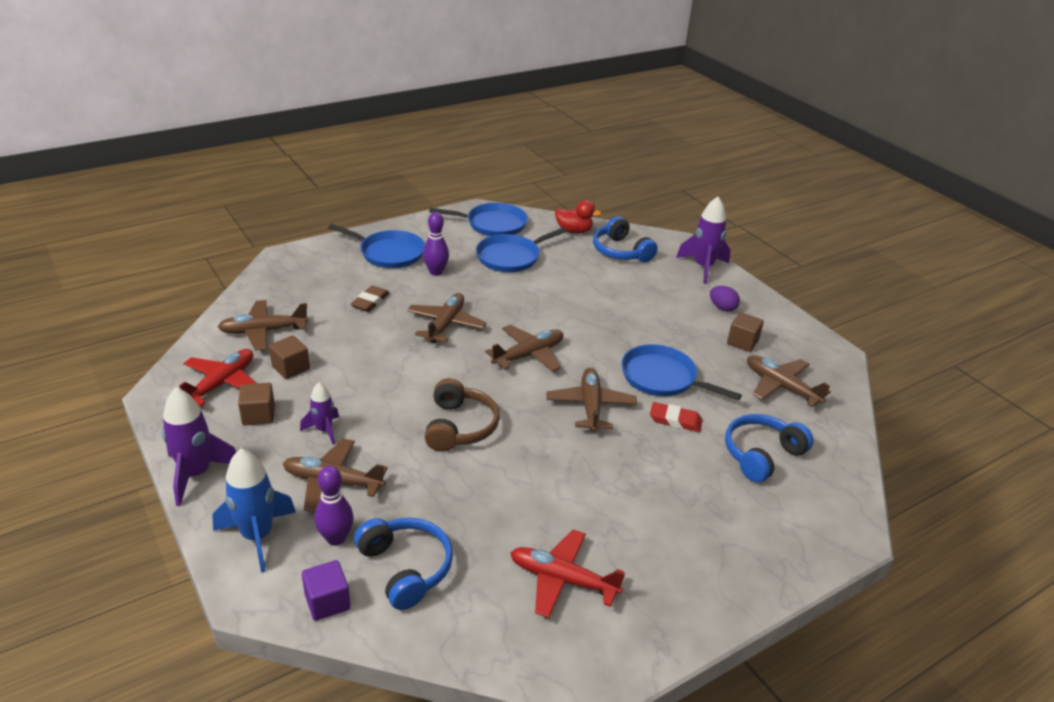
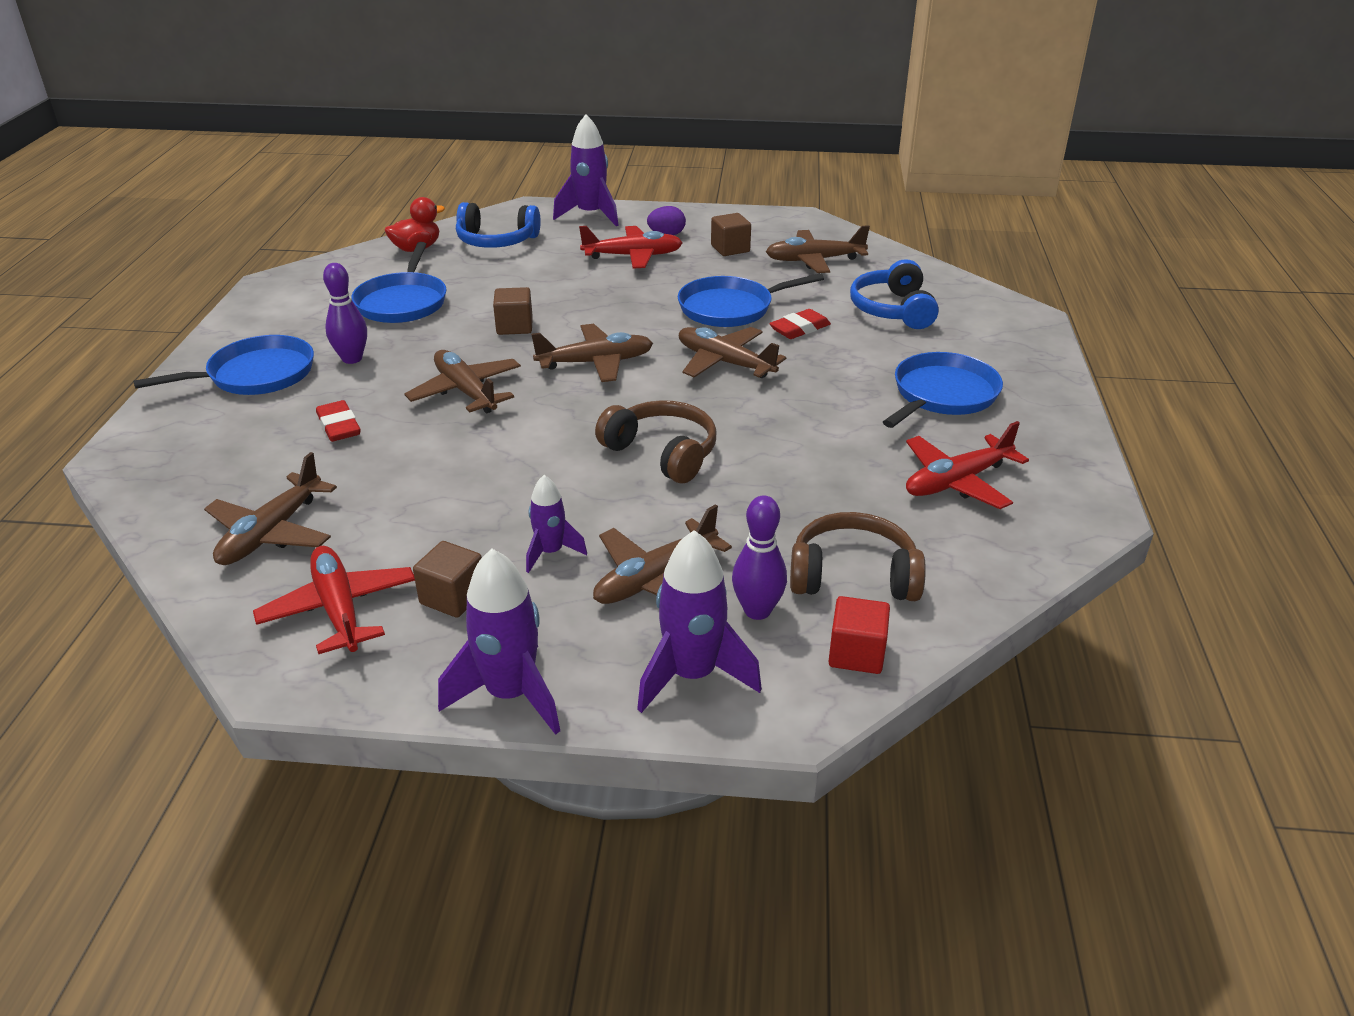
camera: 50 degrees left, 0 degrees up
blue rocket [212,449,296,573] -> purple rocket [637,530,762,713]
brown cube [269,335,310,379] -> brown cube moved to [493,287,533,335]
purple cube [302,560,350,621] -> red cube [828,596,890,674]
brown eraser [351,286,390,312] -> red eraser [316,400,361,442]
blue headphones [354,518,453,610] -> brown headphones [790,512,926,601]
blue pan [429,203,528,236] -> blue pan moved to [883,352,1003,428]
brown plane [485,325,564,372] -> brown plane turned 75 degrees clockwise [531,324,653,382]
none -> red plane [579,226,683,268]

